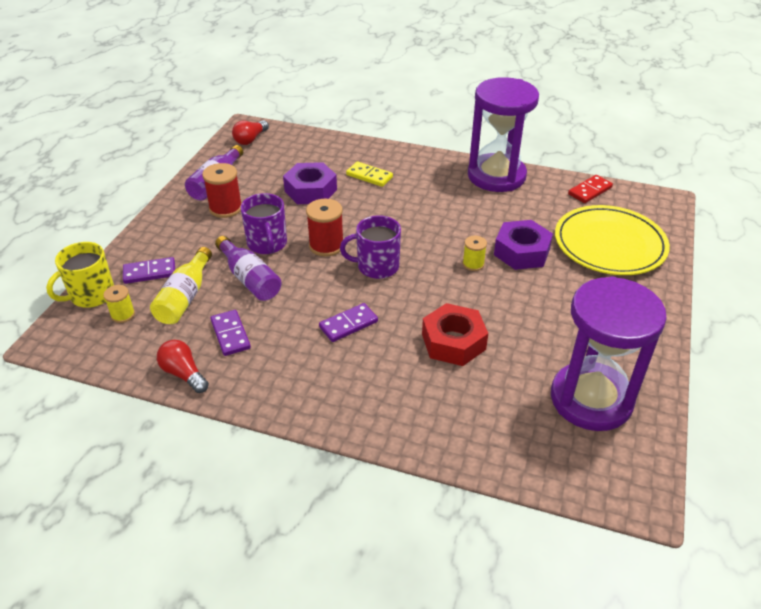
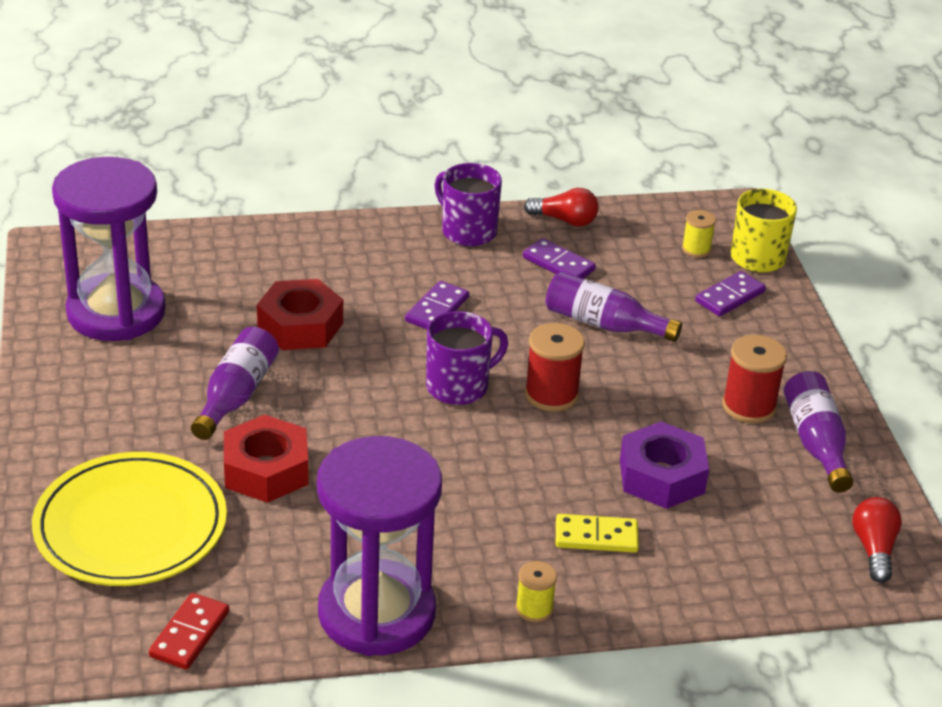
camera: 150 degrees right, 5 degrees down
yellow bottle [150,247,212,324] -> none
purple mug [241,193,287,254] -> purple mug moved to [435,163,502,246]
yellow spool [463,236,487,271] -> yellow spool moved to [516,561,557,622]
purple nut [494,220,553,270] -> red nut [224,415,309,503]
none -> purple bottle [191,327,279,440]

